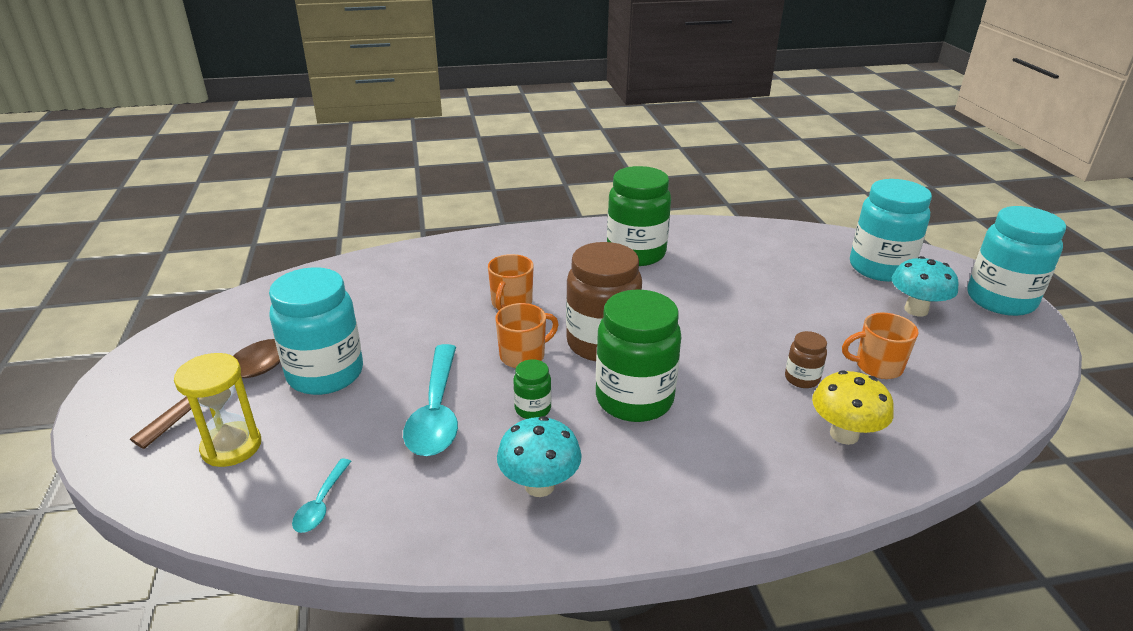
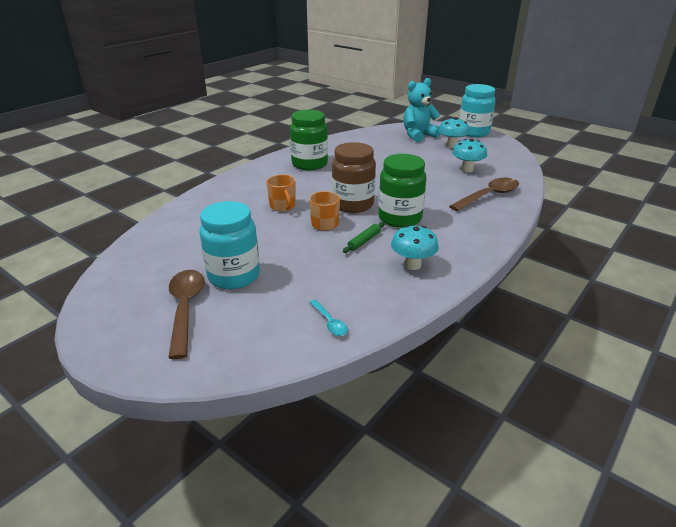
camera: 40 degrees left, 0 degrees up
yellow hourglass [174,353,261,467] -> none
turquoise spoon [403,344,458,456] -> none
green jar [513,359,551,419] -> green rolling pin [343,222,385,253]
brown jar [785,331,827,388] -> none
yellow mushroom [812,370,894,445] -> brown spoon [449,178,519,211]
orange mug [842,312,919,379] -> turquoise mushroom [452,139,487,172]
turquoise jar [850,179,932,282] -> turquoise teddy bear [403,78,441,142]

